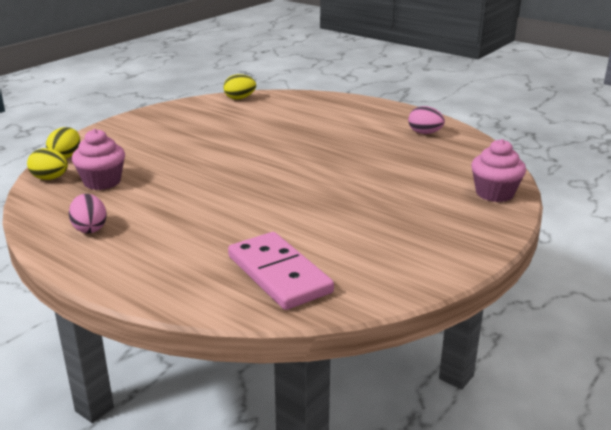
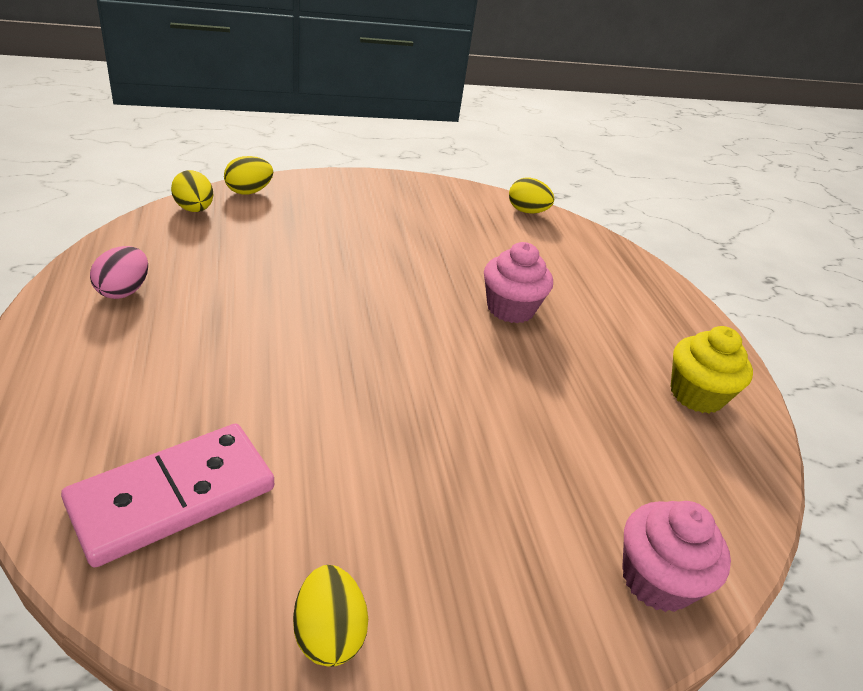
camera: 35 degrees right, 10 degrees up
pink cupcake [72,129,125,190] -> pink cupcake moved to [484,242,553,323]
pink domino [228,232,334,310] -> pink domino turned 45 degrees clockwise [61,424,274,567]
pink egg [408,106,445,134] -> yellow cupcake [671,326,753,413]
none -> yellow egg [293,565,368,667]

